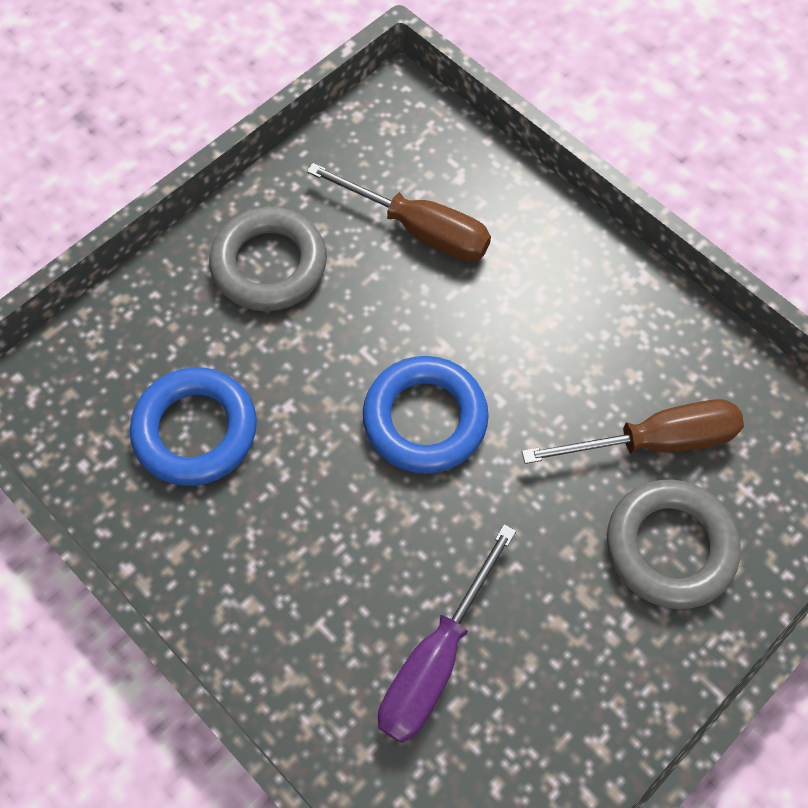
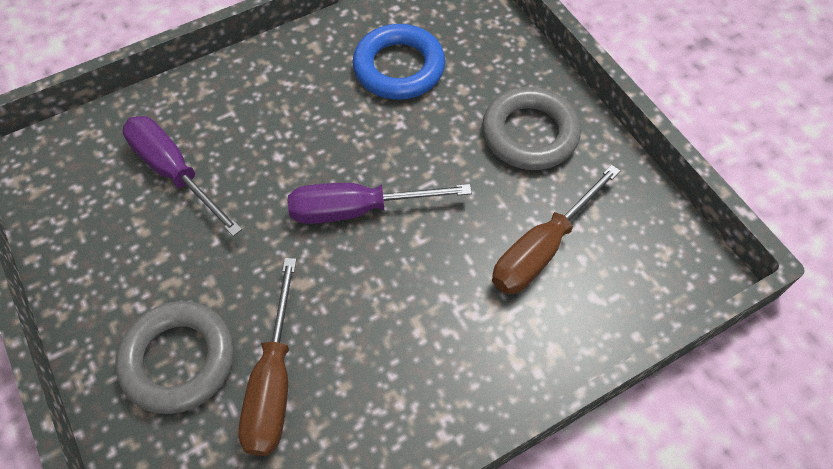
camera: 105 degrees right, 5 degrees down
blue ring [363,356,489,474] -> purple screwdriver [288,183,472,224]

